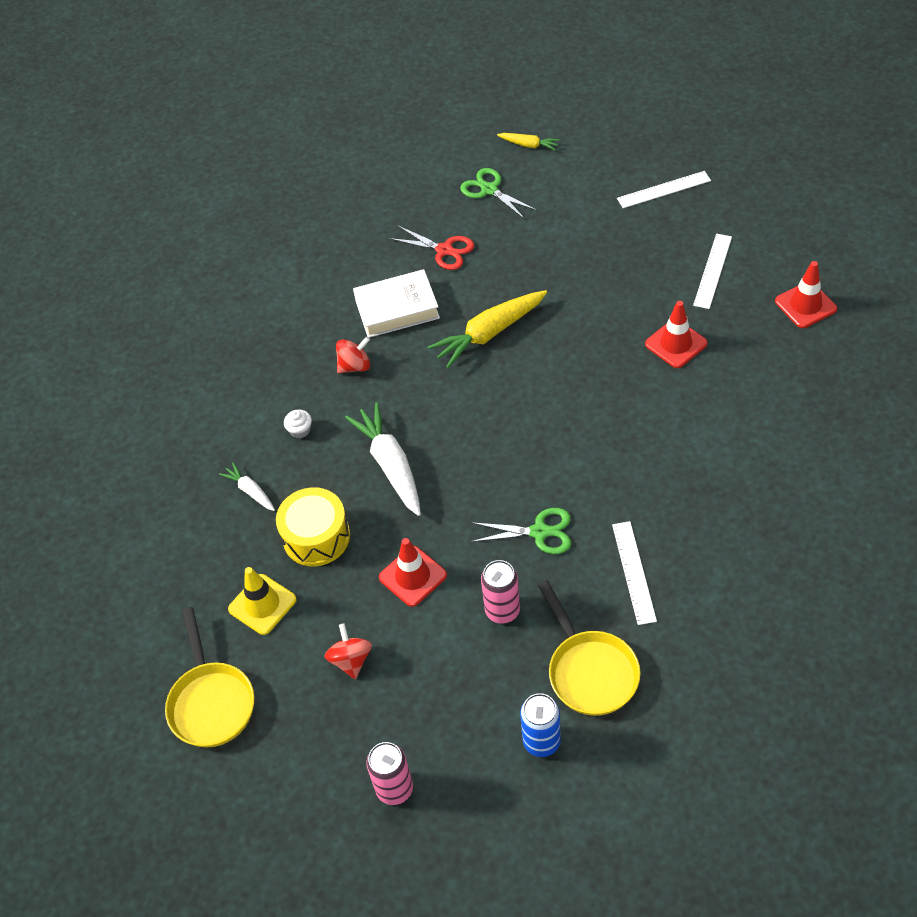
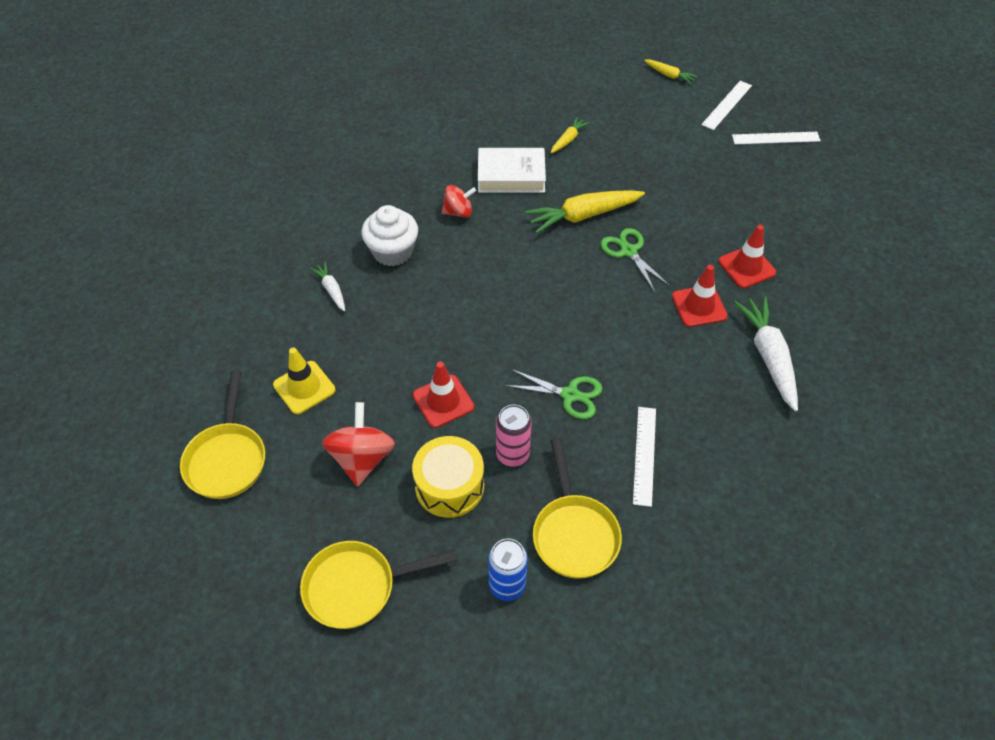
camera: 10 degrees right, 0 degrees up
yellow drum [276,487,350,566] -> yellow drum moved to [412,436,484,518]
white cupcake [284,410,312,439] -> white cupcake [362,205,418,266], size x2.19
red spinning top [324,623,372,679] -> red spinning top [322,402,395,487], size x1.55
white carrot [345,403,421,516] -> white carrot moved to [734,297,798,412]
pink can [367,742,413,805] -> yellow pan [300,541,457,629]
red scissors [389,226,474,270] -> yellow carrot [551,117,589,153]
green scissors [460,168,538,219] -> green scissors moved to [600,228,670,292]
white ruler [693,234,732,309] -> white ruler moved to [701,81,752,130]
red traffic cone [775,261,837,328] -> red traffic cone moved to [672,265,728,327]

